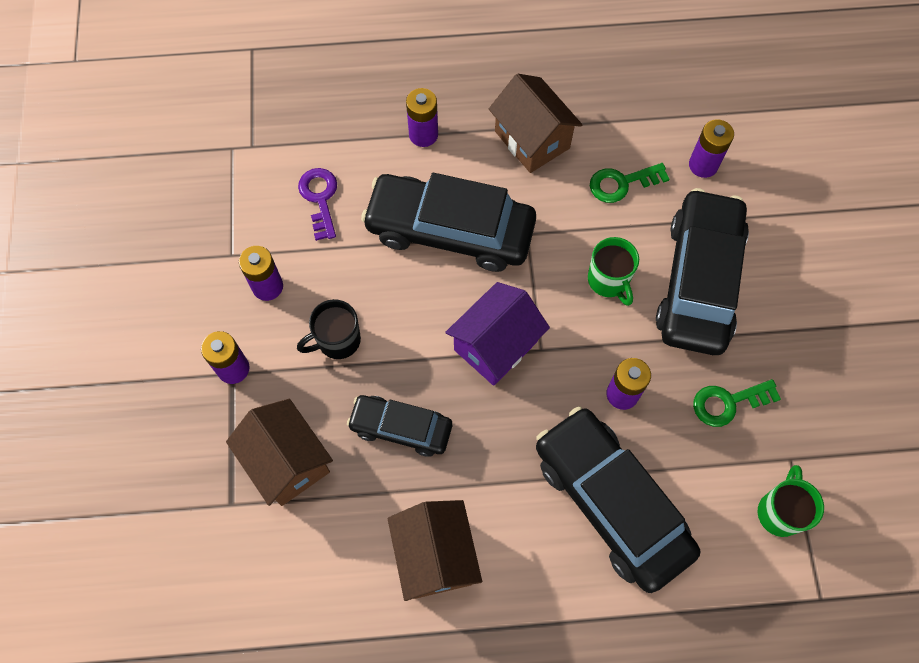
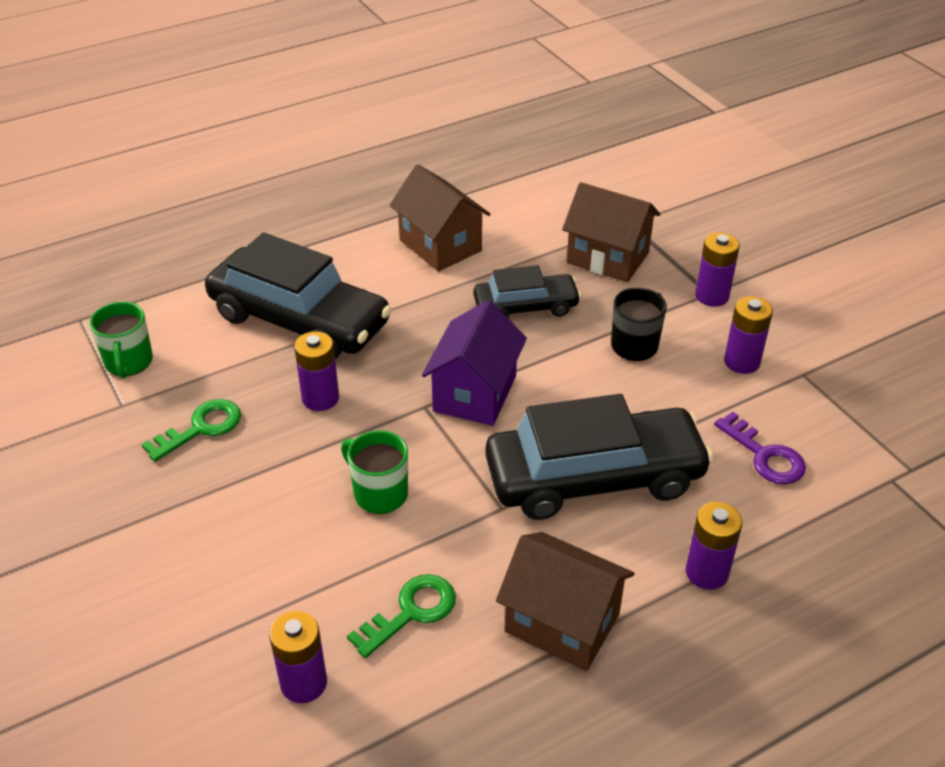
camera: 155 degrees right, 25 degrees down
black car [656,188,749,355] -> none

